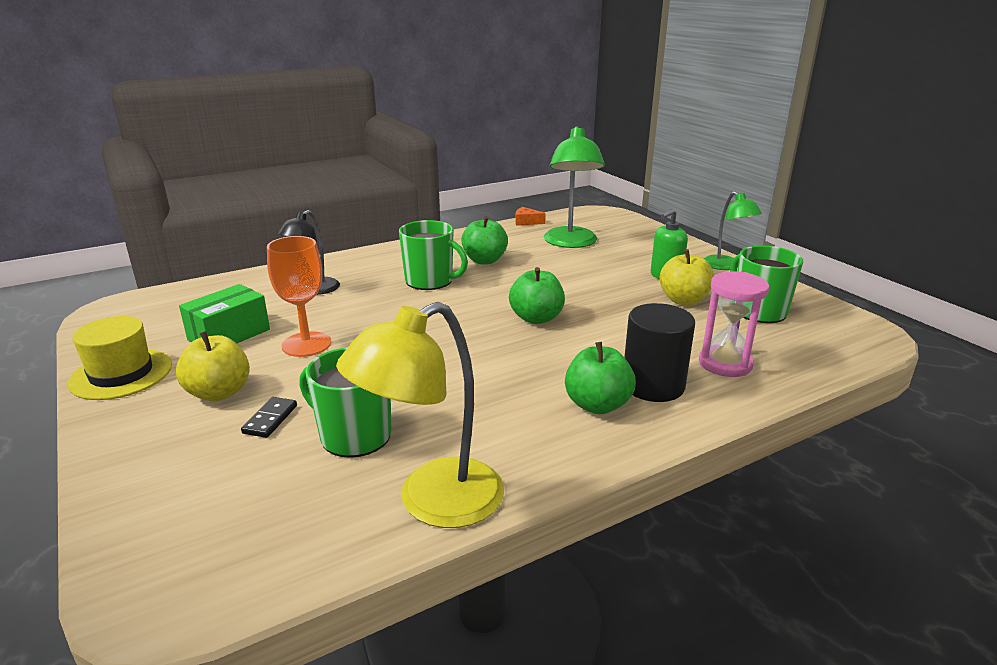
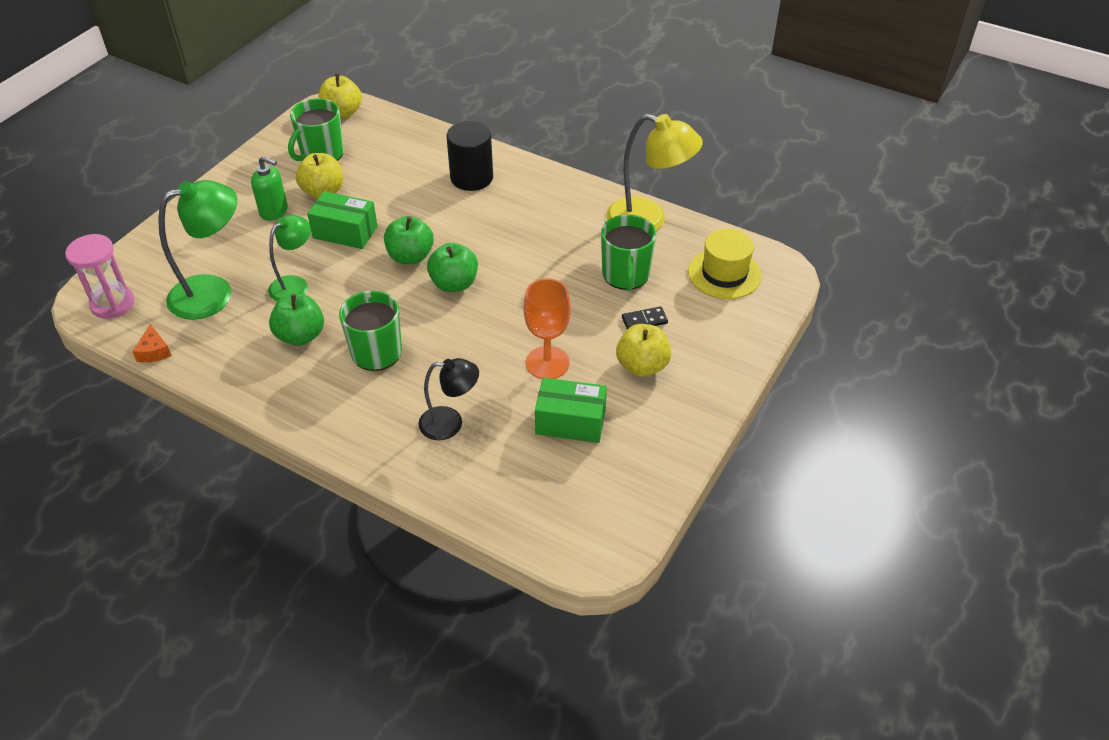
camera: 120 degrees left, 20 degrees up
yellow hat [68,316,172,400] -> yellow hat moved to [688,229,762,299]
green apple [565,342,636,414] -> green apple moved to [427,243,478,292]
pink hourglass [699,271,769,377] -> pink hourglass moved to [65,234,135,319]
green lamp [704,191,762,270] -> green lamp moved to [268,215,311,302]
none -> green box [307,191,378,249]
none -> yellow apple [319,74,362,119]

